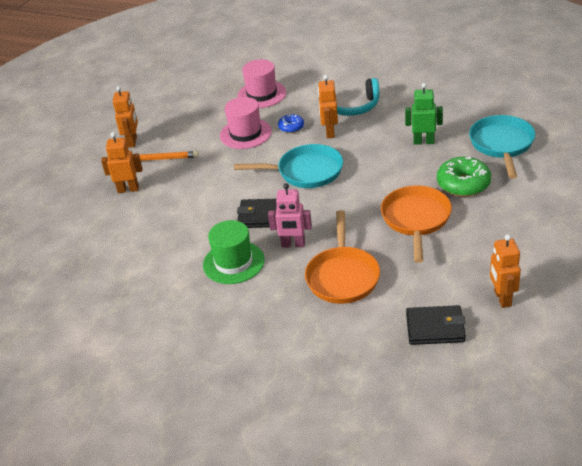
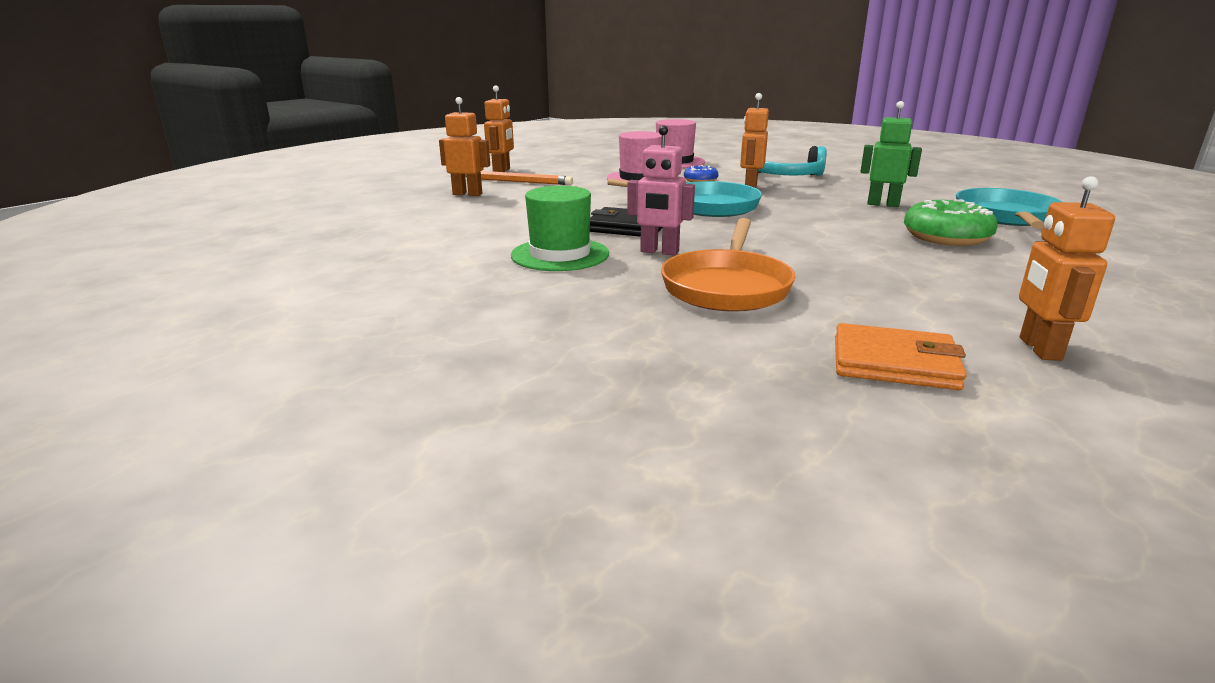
camera: 10 degrees right, 15 degrees down
orange pan [381,185,452,263] -> none
black wallet [406,305,466,345] -> orange wallet [835,323,967,390]

